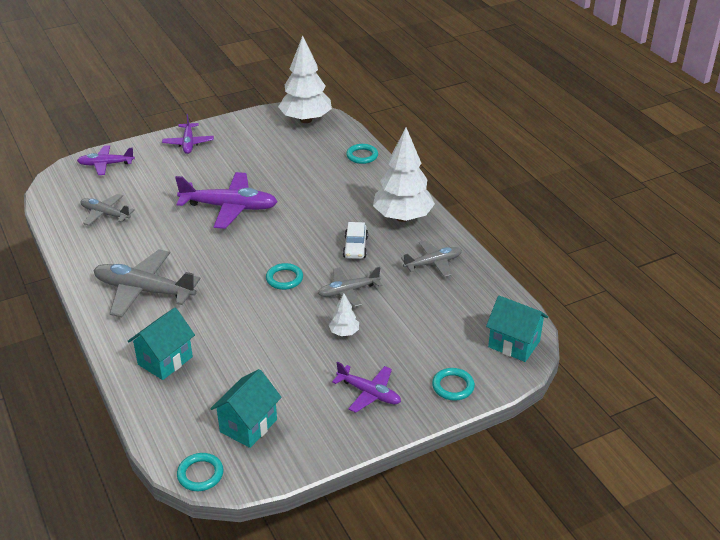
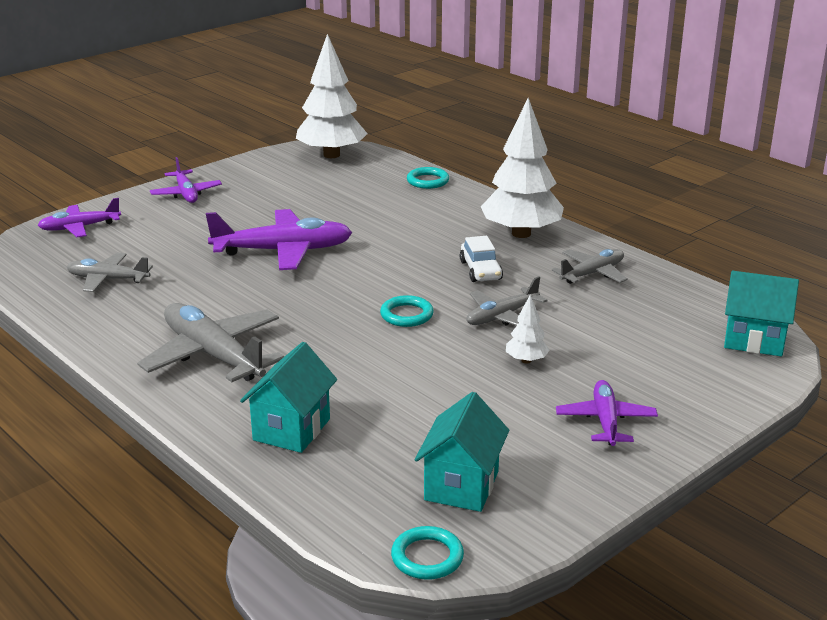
camera: 15 degrees left, 10 degrees down
grey plane [93,249,200,317] -> grey plane turned 45 degrees clockwise [137,303,285,382]
purple plane [332,361,401,413] -> purple plane turned 105 degrees counterclockwise [556,380,658,446]
turquoise ring [432,368,475,401] -> none

